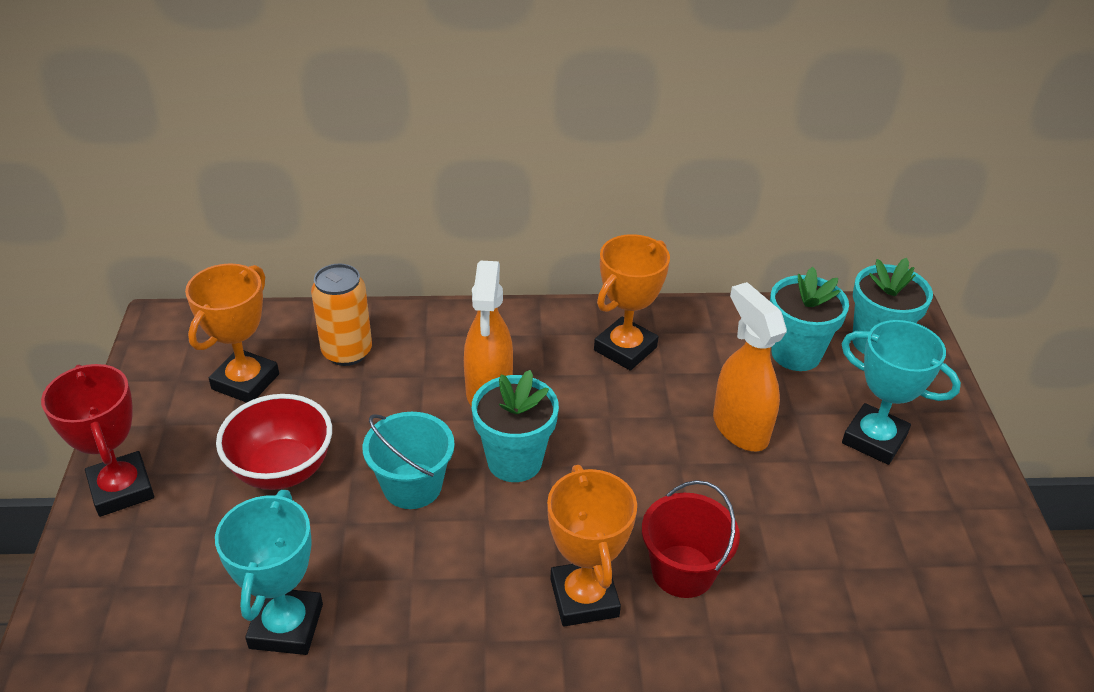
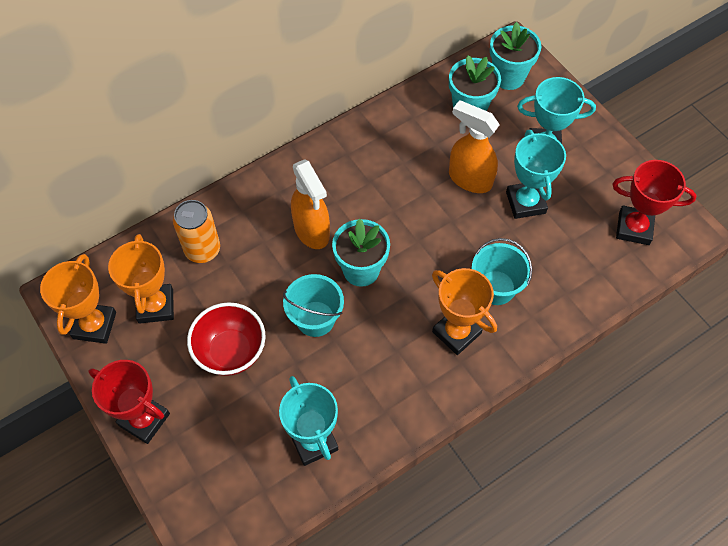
camera: 30 degrees left, 20 degrees up
orange trophy [594,234,670,371] -> orange trophy moved to [40,254,116,344]
red bucket [642,480,740,598] -> turquoise bucket [472,238,532,305]
none -> turquoise trophy [506,130,566,219]
none -> red trophy [612,160,697,245]

